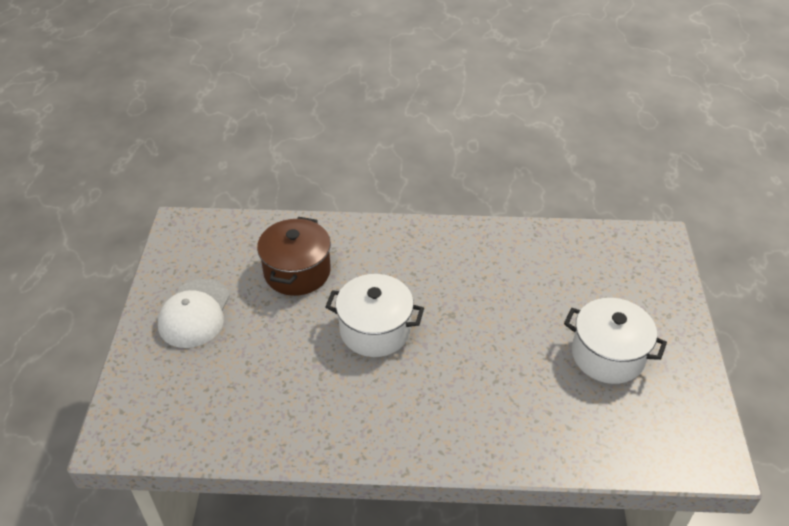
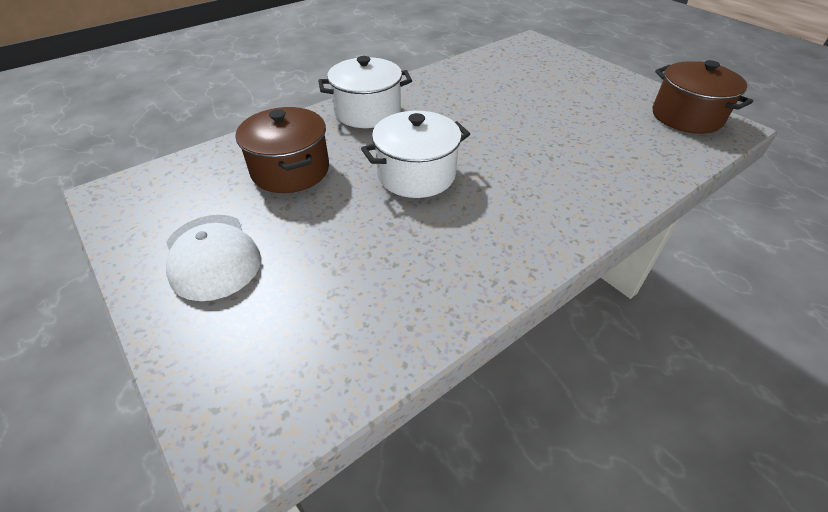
camera: 40 degrees left, 0 degrees up
white pot [564,298,667,384] -> white pot moved to [318,56,412,128]
none -> brown pot [653,60,753,134]

